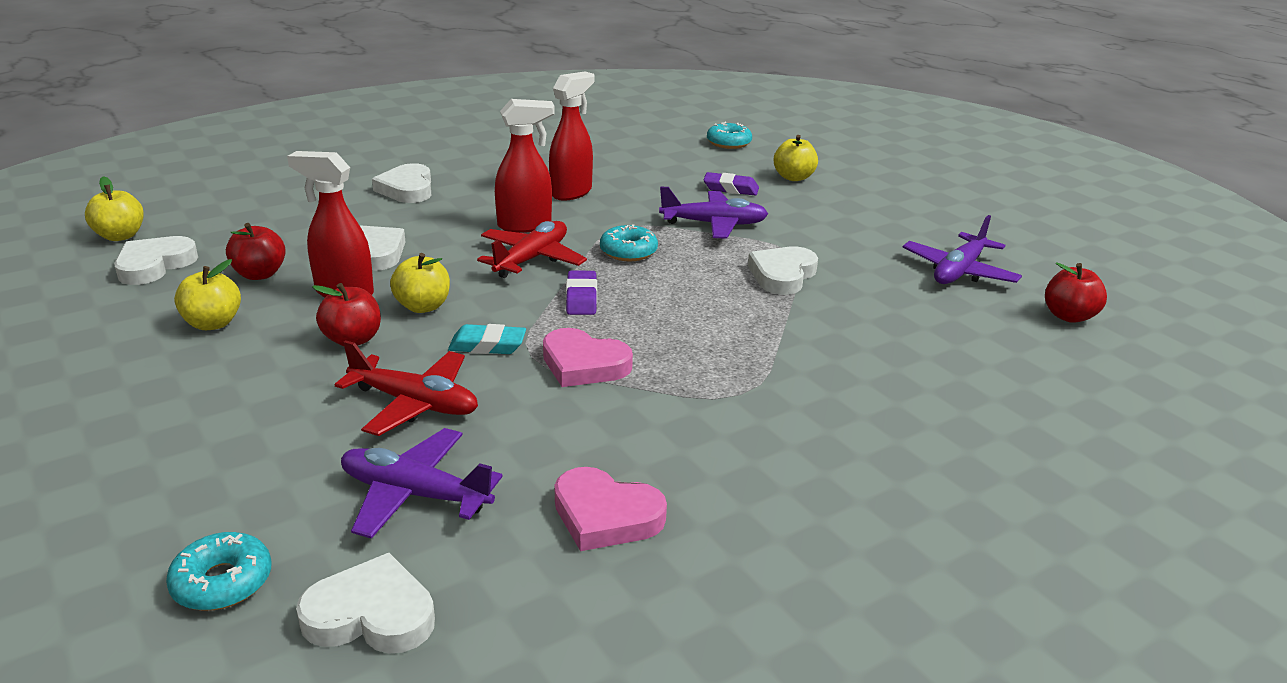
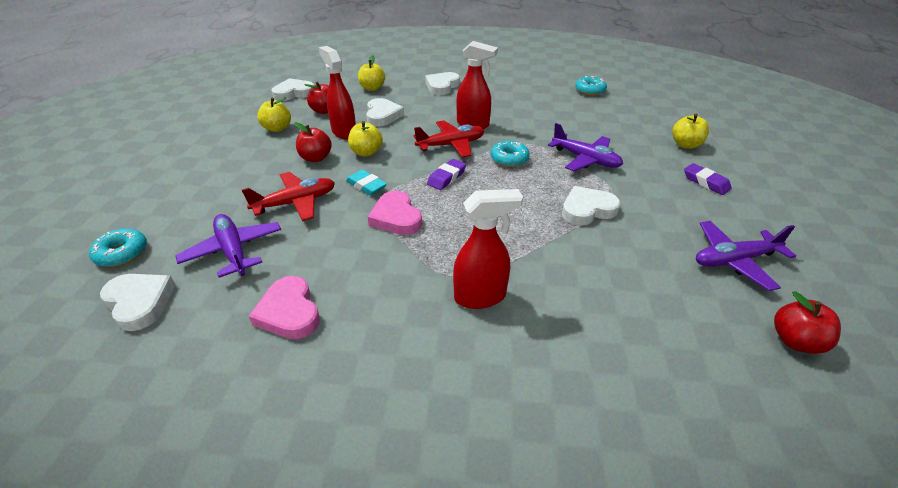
camera: 40 degrees right, 10 degrees up
yellow apple [85,176,143,241] -> yellow apple moved to [358,55,385,91]
red plane [334,340,478,436] -> red plane turned 90 degrees counterclockwise [241,172,335,221]
red spray bottle [549,71,595,201] -> red spray bottle moved to [453,189,523,309]
purple eraser [703,172,759,195] -> purple eraser moved to [684,163,732,195]
turquoise donut [707,122,752,149] -> turquoise donut moved to [575,76,607,96]

